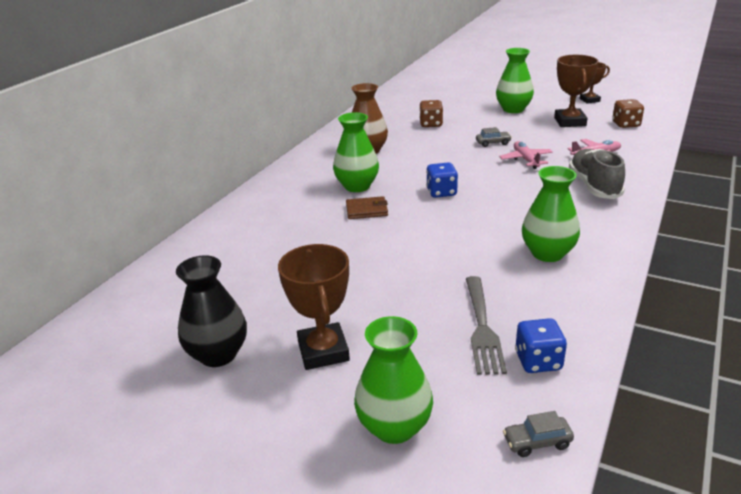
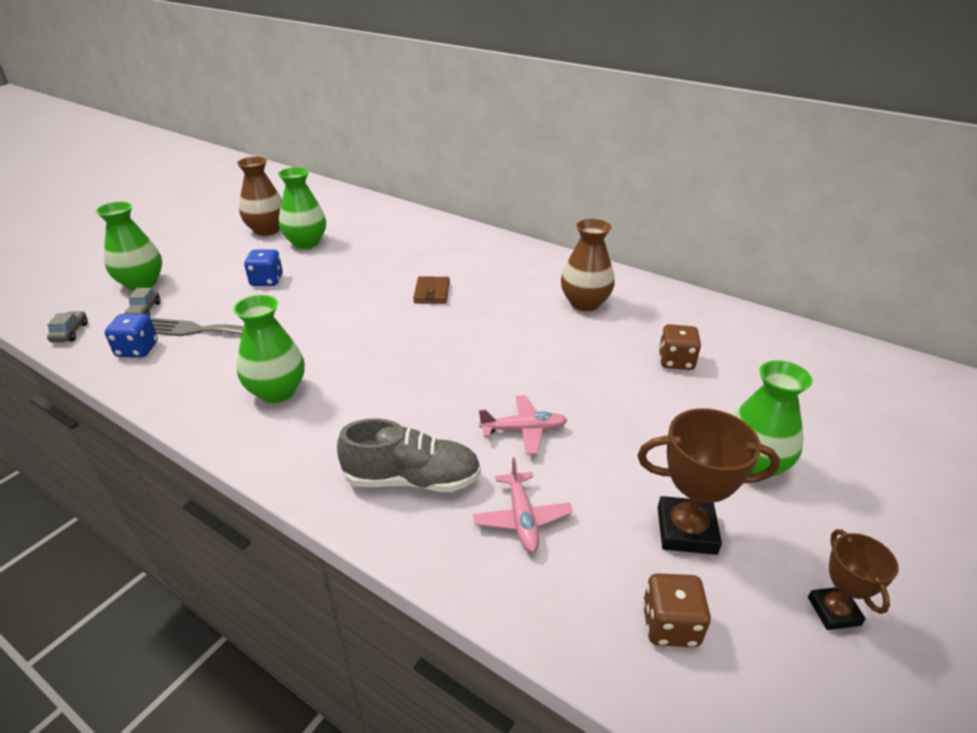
camera: 95 degrees right, 5 degrees up
black vase [176,255,247,367] -> brown vase [237,157,282,236]
brown trophy [278,244,350,370] -> none
green vase [333,112,379,192] -> green vase moved to [278,167,326,249]
blue dice [426,162,458,198] -> blue dice moved to [244,249,283,286]
grey car [476,127,512,147] -> grey car moved to [124,288,161,316]

